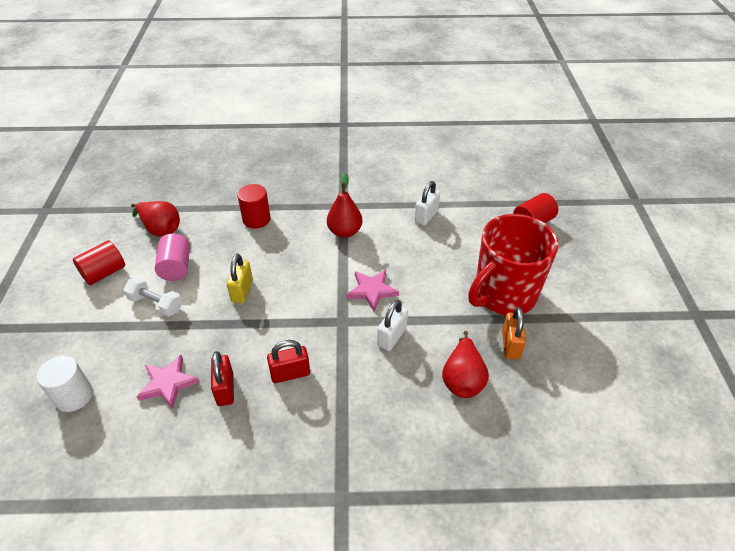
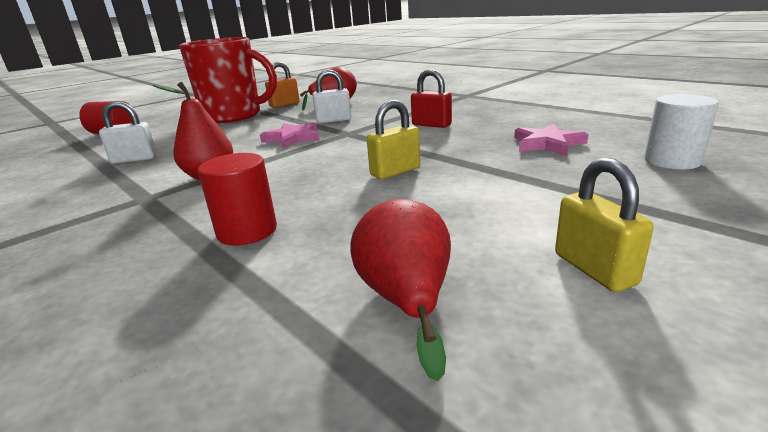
camera: 130 degrees left, 20 degrees down
red cylinder [73,240,125,285] -> yellow padlock [555,158,654,292]
white dumbbell [123,277,182,317] -> none
pink cylinder [155,234,190,281] -> none
red padlock [211,351,234,406] -> none

